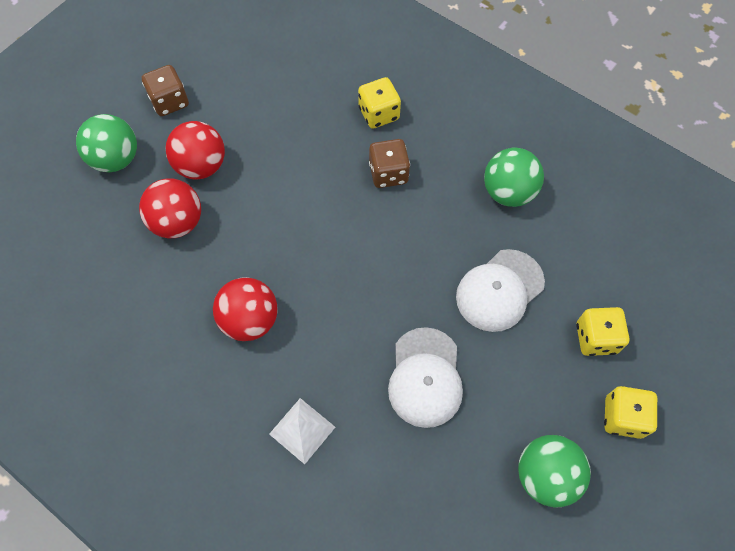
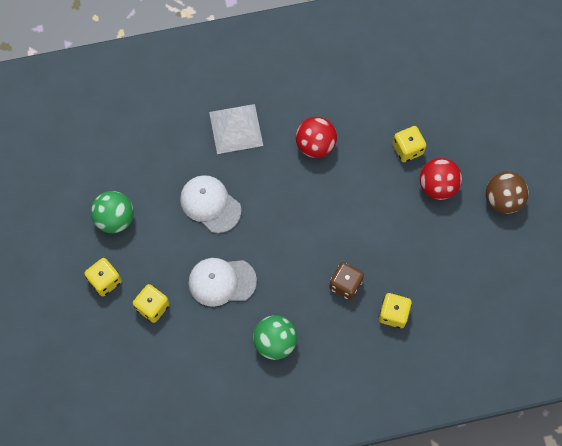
camera: 130 degrees right, 5 degrees up
green ball [76,114,137,172] -> none
red ball [139,178,201,238] -> yellow dice [393,126,426,162]
brown dice [142,65,189,116] -> brown ball [486,172,529,214]
white pyramid [269,398,335,464] -> white pyramid [209,104,263,154], size x1.60
white cap [456,249,545,332] -> white cap turned 90 degrees counterclockwise [189,258,257,307]

